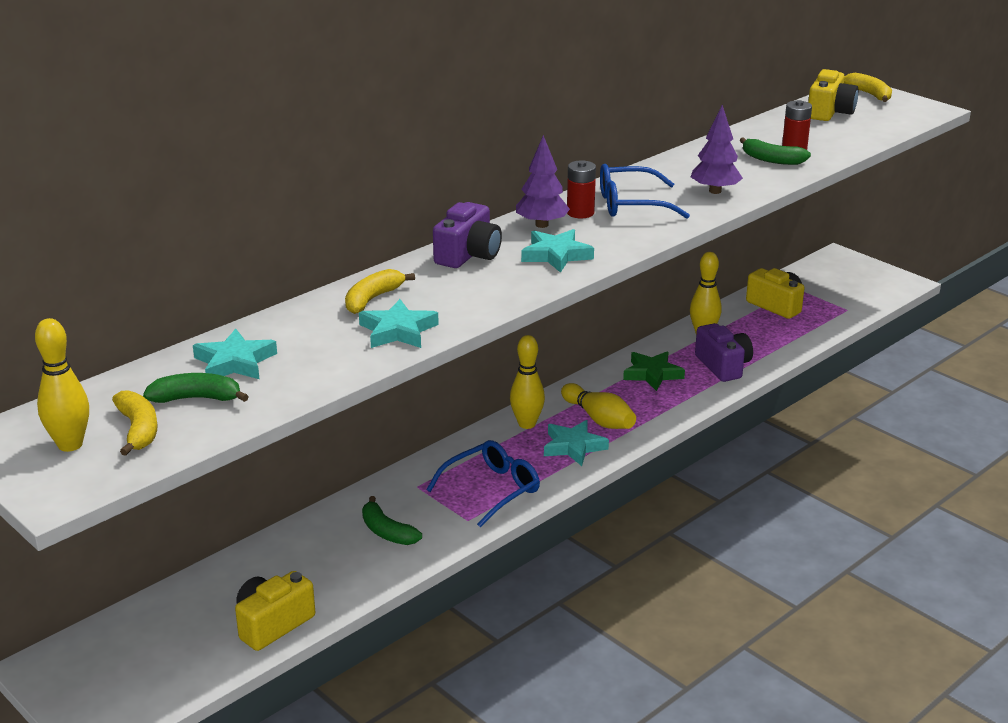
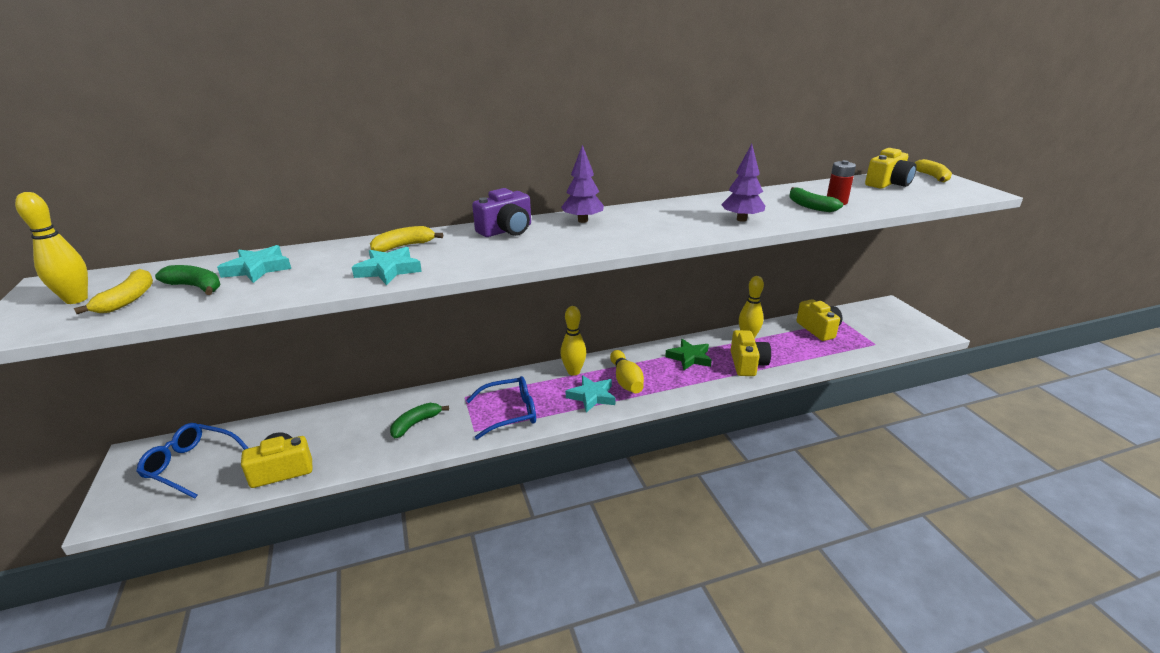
camera: 25 degrees right, 0 degrees up
green banana [362,496,422,545] -> green banana turned 60 degrees clockwise [390,403,449,438]
turquoise star [521,229,594,273] -> none
red battery [567,160,596,219] -> none
blue glasses [600,164,690,218] -> blue glasses moved to [136,423,248,499]
purple camera [695,323,753,382] -> yellow camera [731,330,771,376]

